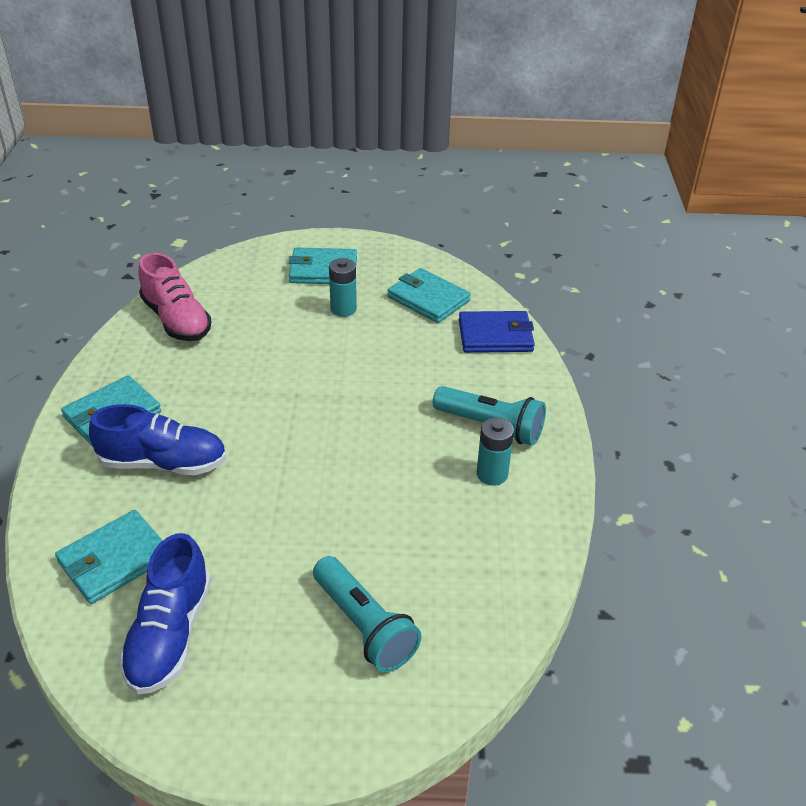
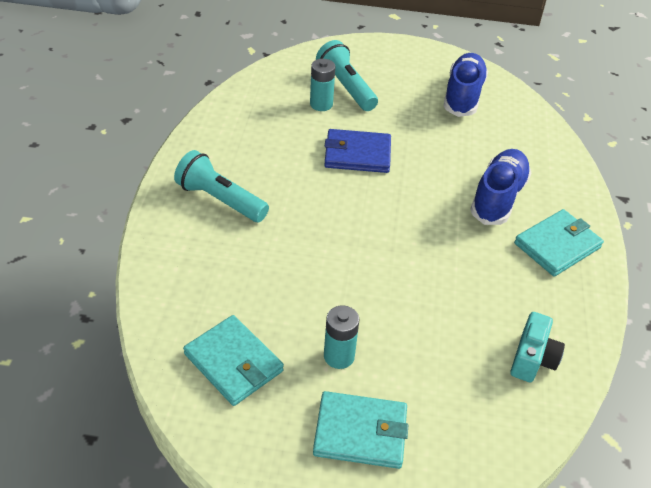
camera: 175 degrees left, 5 degrees up
turquoise wallet [55,510,163,604] -> none
blue shoe [89,404,226,475] -> blue shoe turned 105 degrees clockwise [470,149,531,225]
pink shoe [138,253,212,341] -> turquoise camera [510,312,565,382]
blue wallet [459,311,535,353] -> blue wallet moved to [324,129,391,173]
turquoise battery [477,418,514,486] -> turquoise battery moved to [310,59,336,111]

